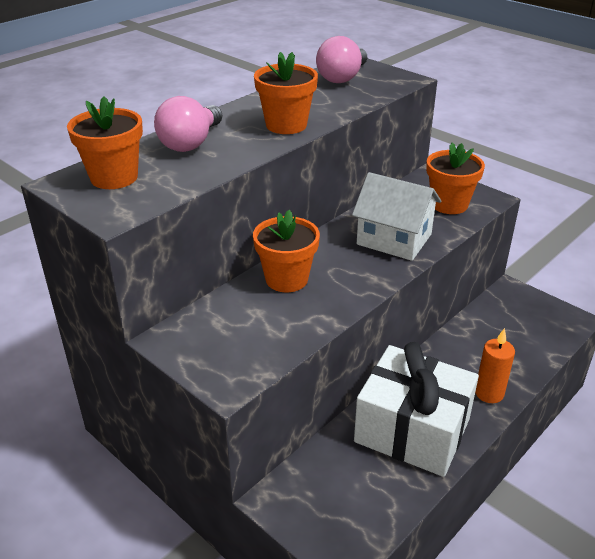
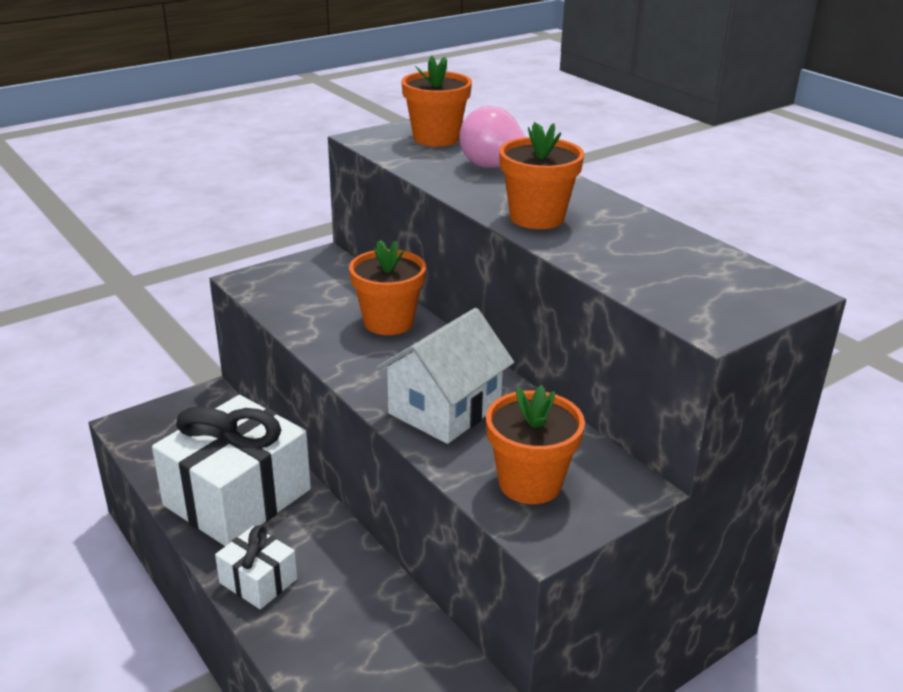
camera: 100 degrees right, 5 degrees down
pink light bulb [316,36,367,83] -> none
orange candle [475,328,515,403] -> white gift [215,525,297,609]

